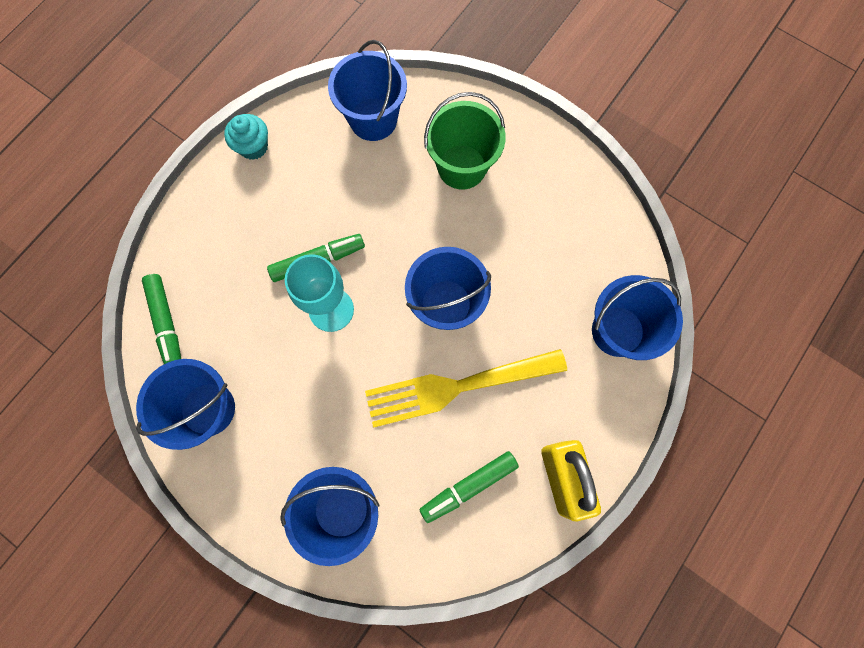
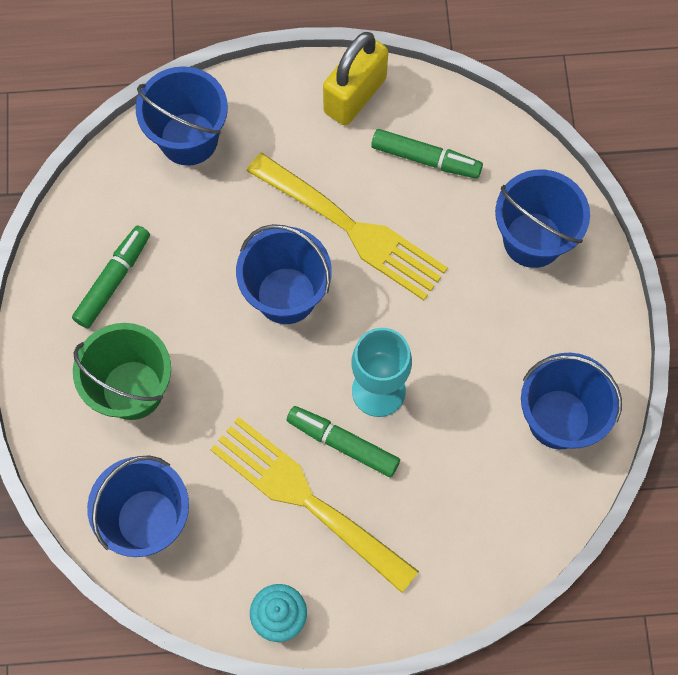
camera: 130 degrees left, 5 degrees down
green marker [142,274,181,364] -> green marker moved to [72,225,150,328]
none -> yellow fork [210,417,419,593]

